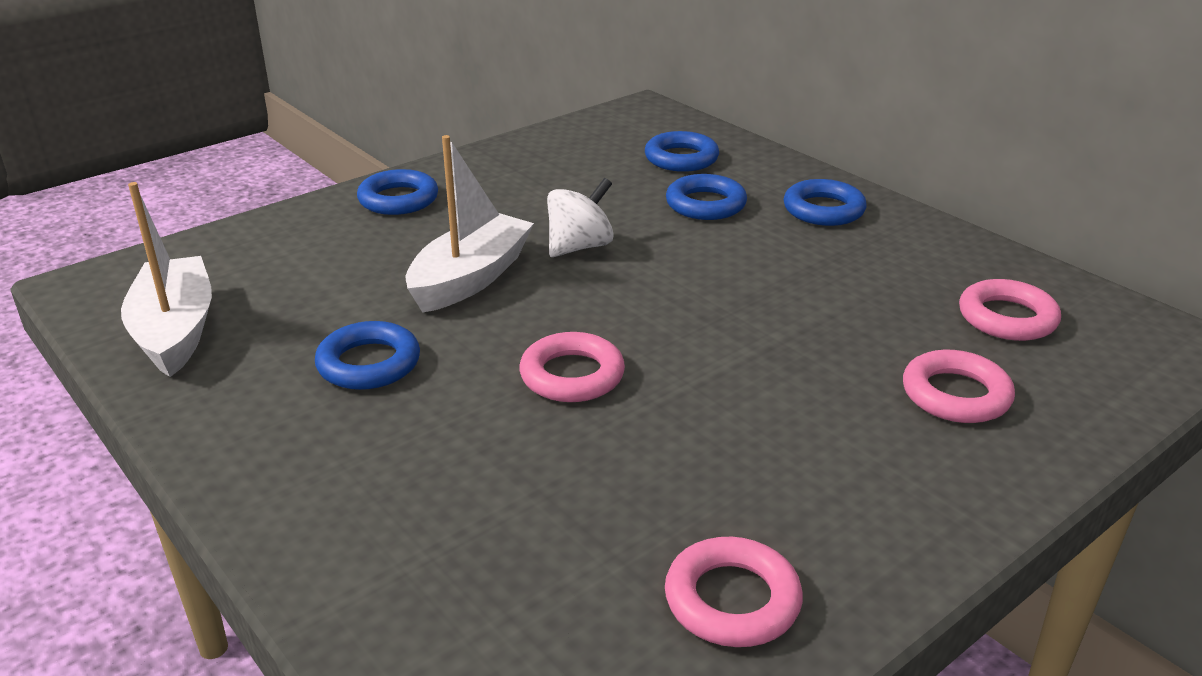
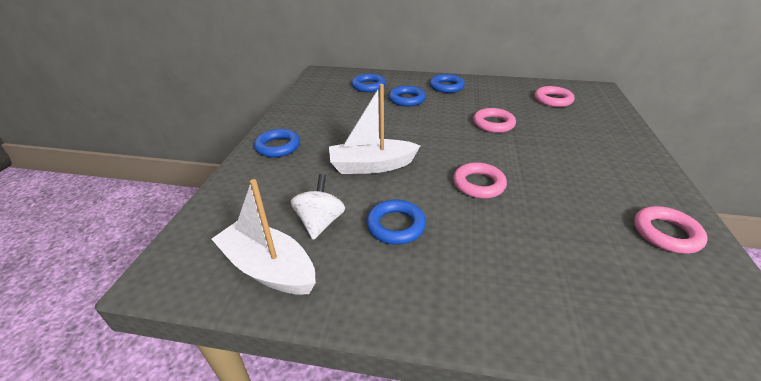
camera: 40 degrees left, 5 degrees up
white boat [406,135,534,313] -> white boat turned 90 degrees counterclockwise [329,84,420,174]
white spinning top [547,178,614,257] -> white spinning top moved to [291,174,345,240]
pink ring [903,350,1015,423] -> pink ring moved to [473,108,516,133]

